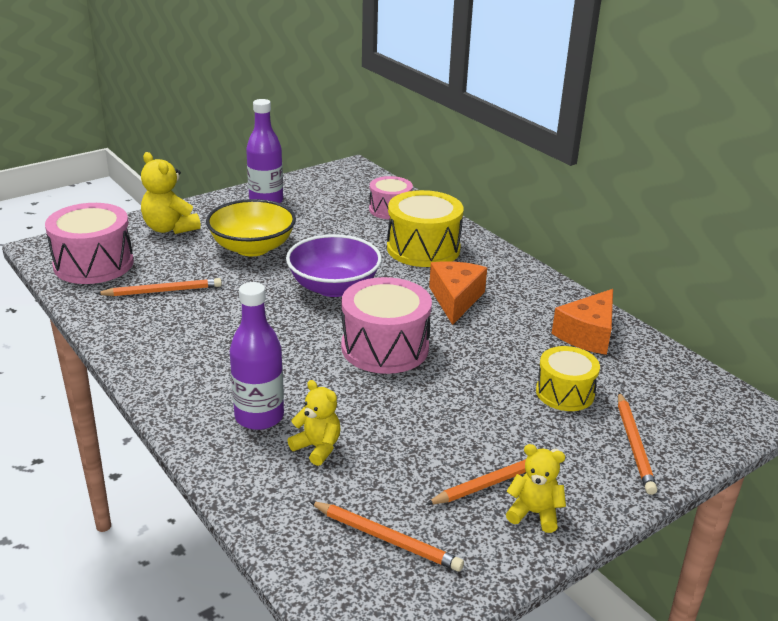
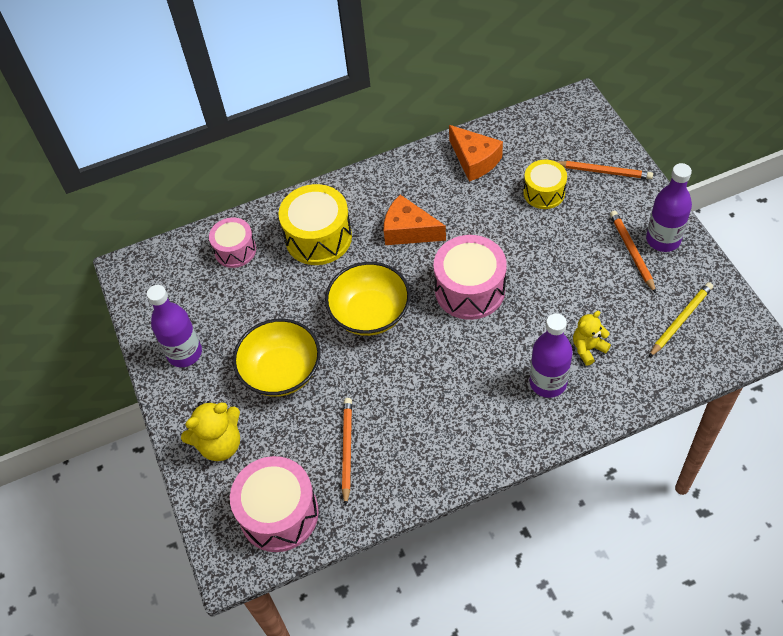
camera: 70 degrees left, 25 degrees up
purple bowl [286,234,382,297] -> yellow bowl [325,262,410,336]
orange pencil [309,501,464,571] -> yellow pencil [649,282,713,357]
yellow teddy bear [506,444,566,533] -> purple bottle [646,163,692,252]

